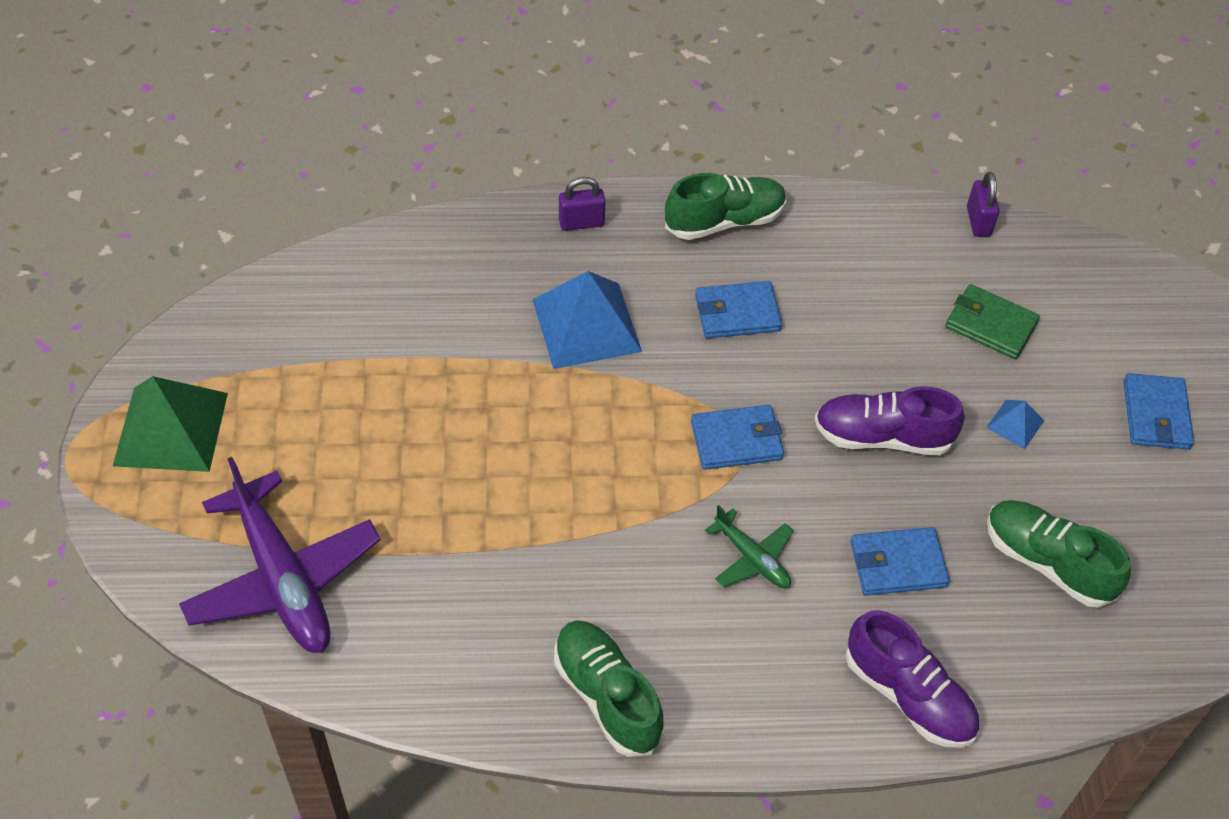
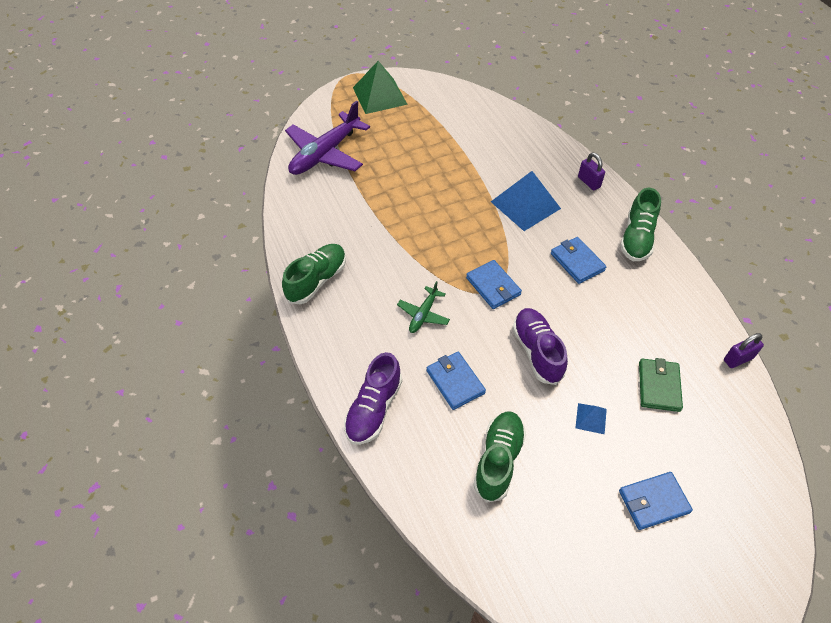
camera: 70 degrees right, 0 degrees up
green shoe [665,173,787,240] -> green shoe turned 60 degrees clockwise [620,188,661,261]

